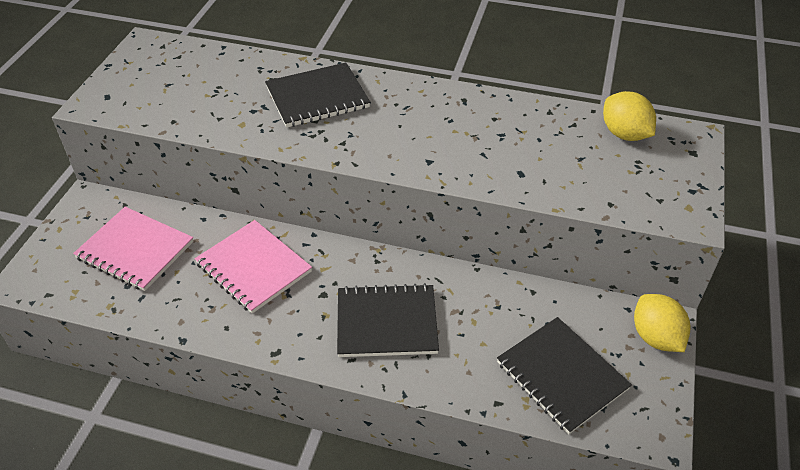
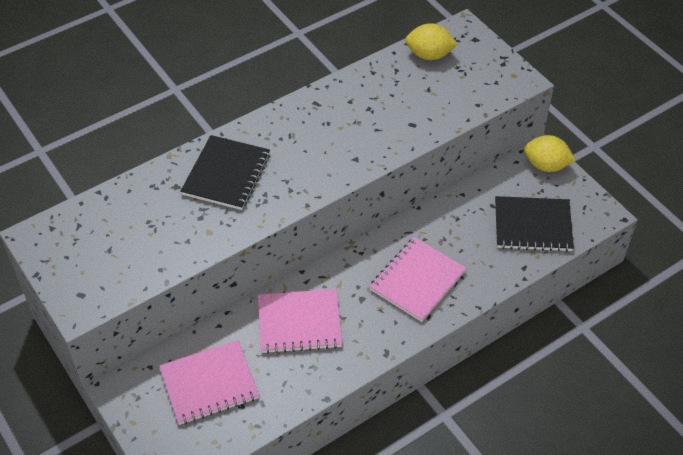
camera: 50 degrees left, 5 degrees up
black notebook [337,283,439,357] -> pink notebook [369,237,466,322]

